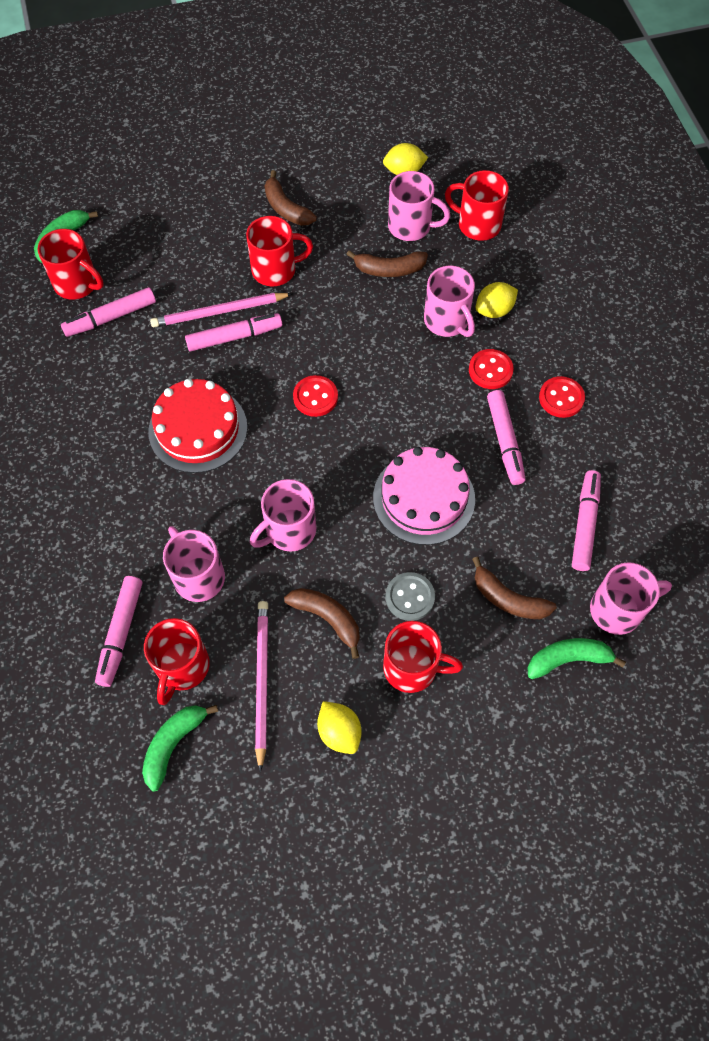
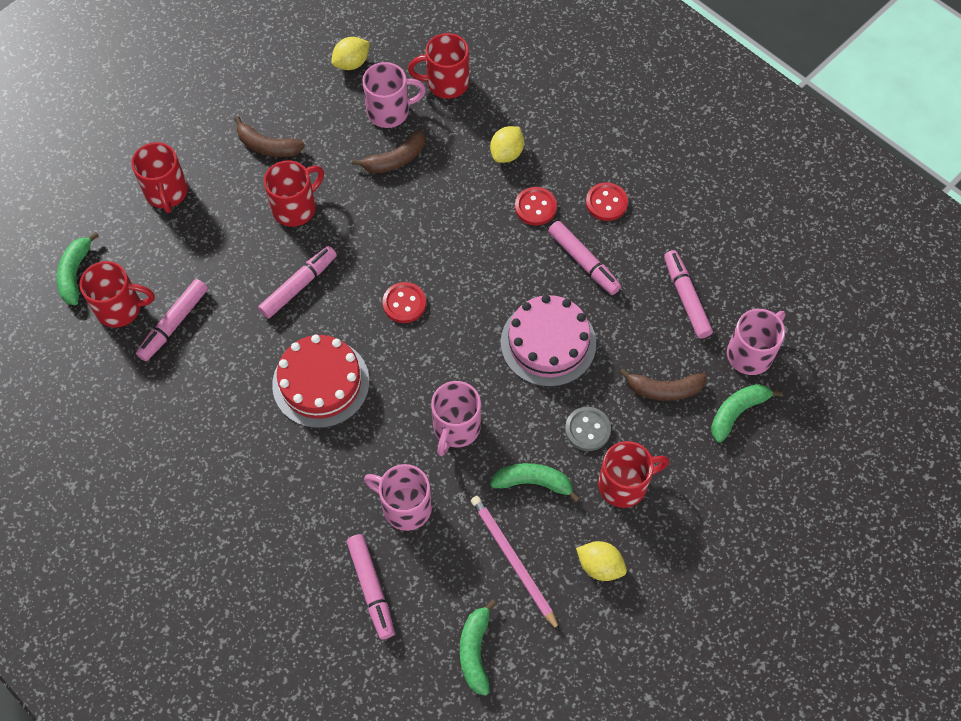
camera: 30 degrees left, 0 degrees up
red mug [144,618,210,705] -> red mug moved to [131,142,188,213]
pink pencil [150,293,292,327] -> none
brown banana [284,588,360,659] -> green banana [490,463,580,503]
pink mug [424,266,475,337] -> none

